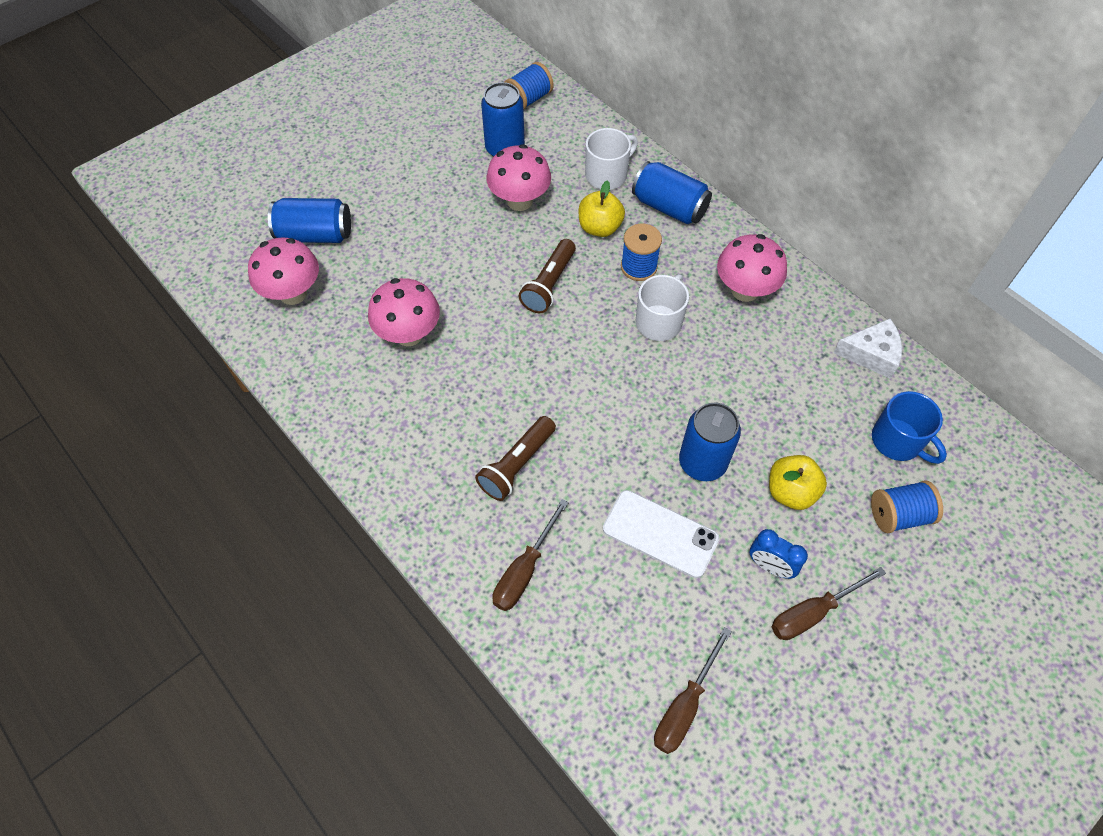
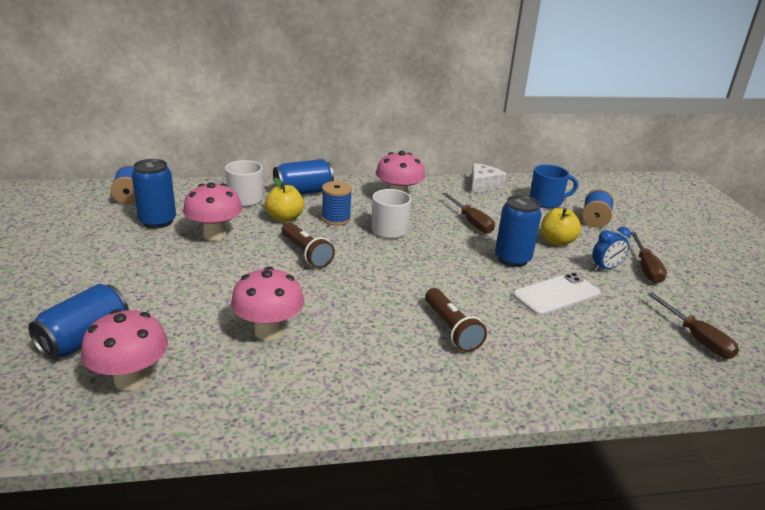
camera: 60 degrees left, 30 degrees down
brown screwdriver [492,499,569,611] -> brown screwdriver moved to [442,193,495,234]

